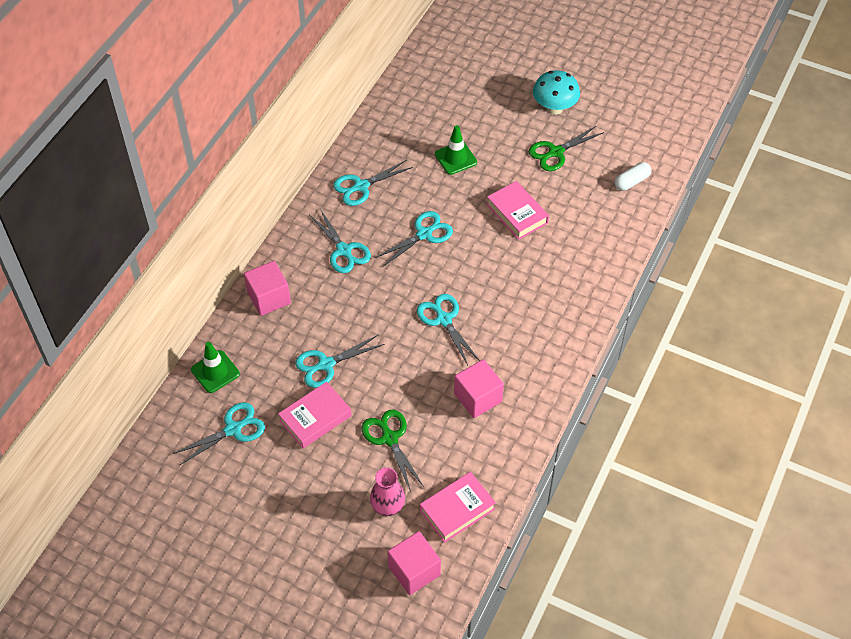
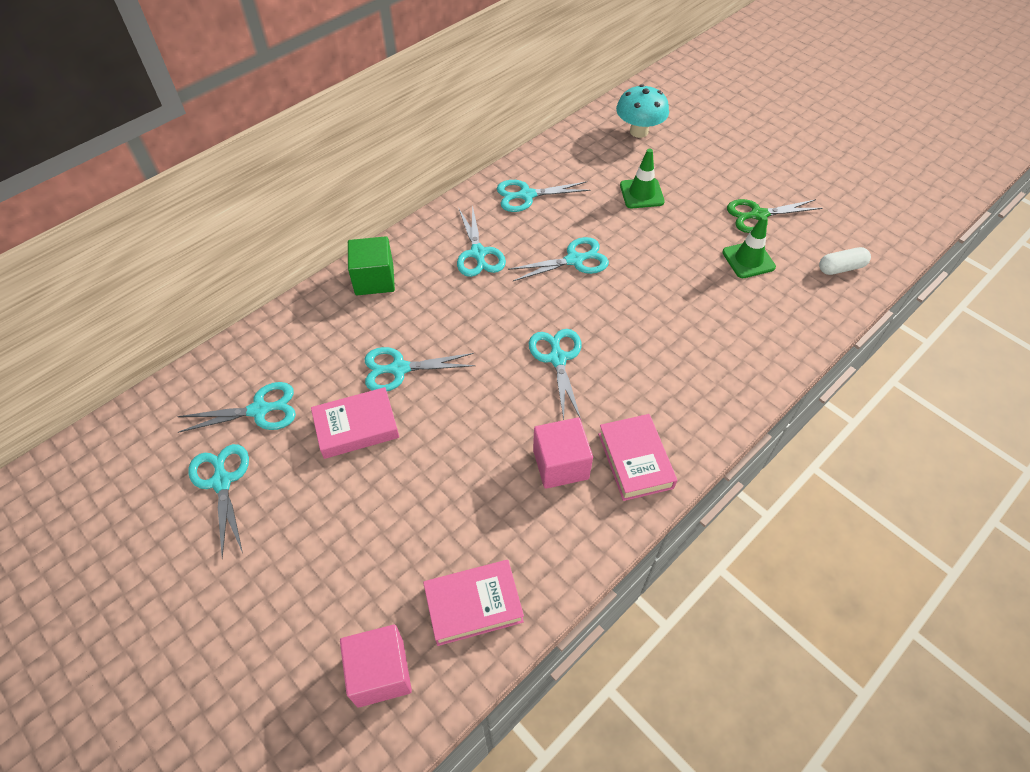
camera: 20 degrees right, 0 degrees up
green traffic cone [191,342,240,393] -> green traffic cone moved to [722,215,776,278]
pink cube [244,261,291,316] -> green cube [348,236,395,295]
green scissors [362,410,424,492] -> none
pink vase [370,467,405,516] -> none
pink book [487,181,549,240] -> pink book moved to [598,414,677,501]
turquoise mushroom [533,70,580,115] -> turquoise mushroom moved to [616,84,669,138]
none -> turquoise scissors [189,444,249,558]

